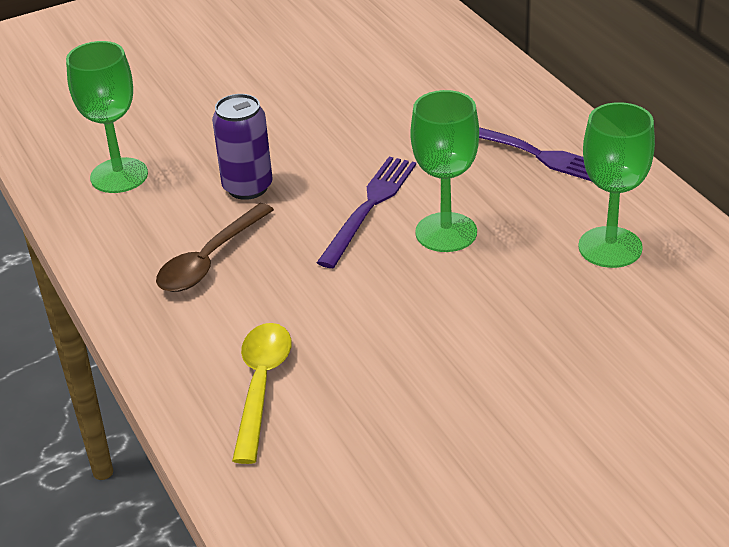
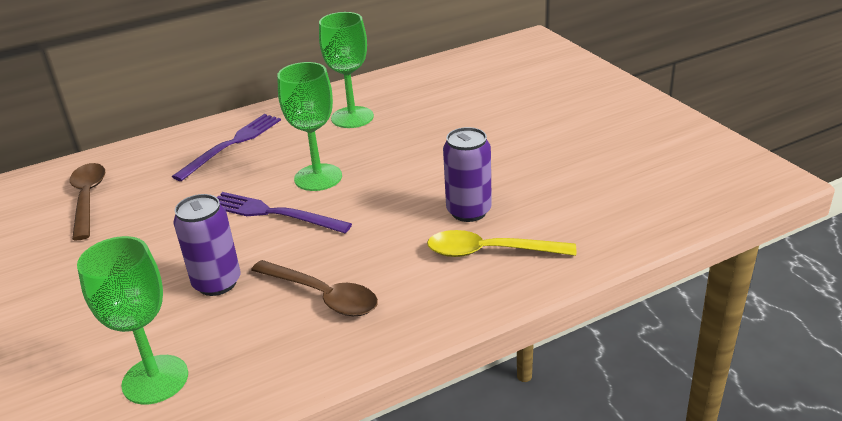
camera: 90 degrees left, 5 degrees down
none -> brown spoon [70,163,106,240]
none -> purple can [443,127,492,222]

